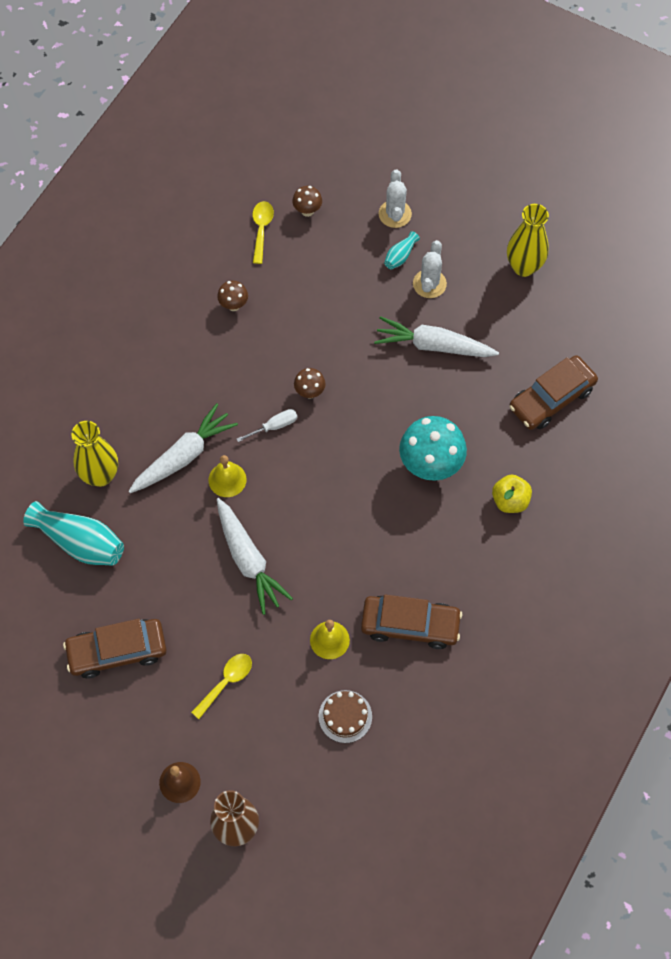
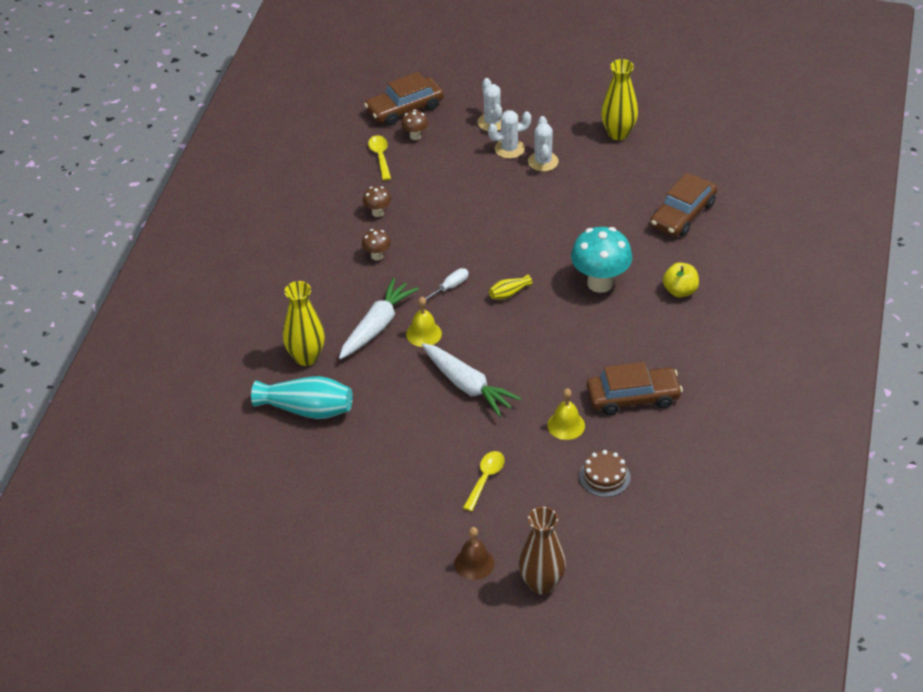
camera: 15 degrees left, 20 degrees down
brown car [63,619,167,679] -> brown car moved to [364,72,444,126]
brown mushroom [294,368,326,399] -> brown mushroom moved to [362,229,391,260]
white carrot [374,316,499,357] -> none
turquoise vase [384,231,420,269] -> white cactus [488,110,531,159]
none -> yellow vase [489,274,532,300]

